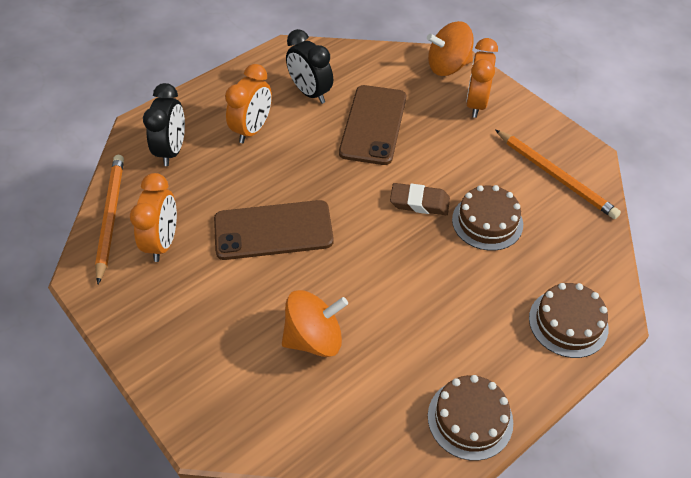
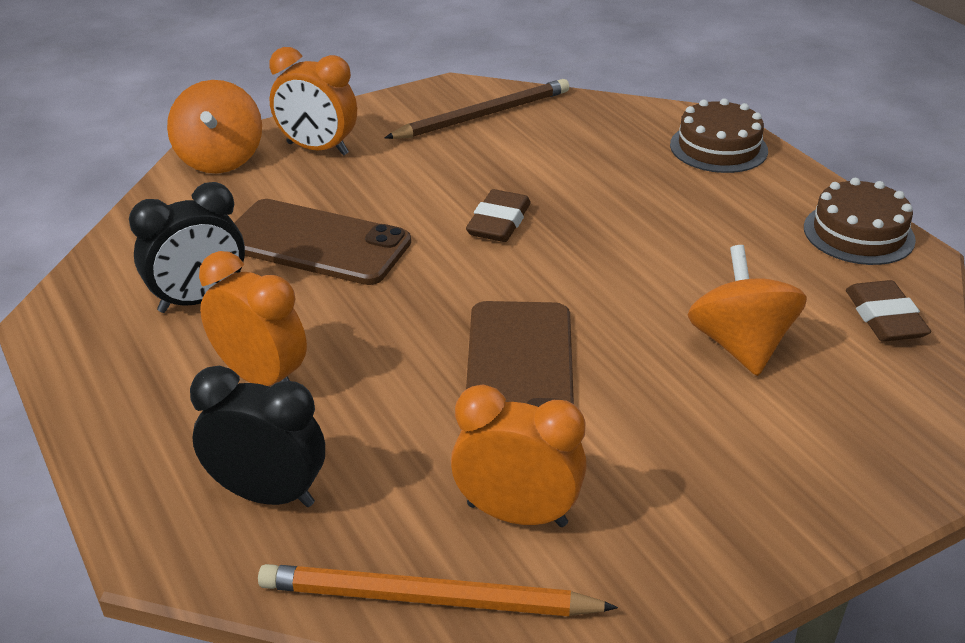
camera: 80 degrees left, 15 degrees down
brown cake [452,185,523,251] -> none
orange pencil [495,130,621,219] -> brown pencil [384,79,570,139]
none -> brown eraser [846,280,931,342]

